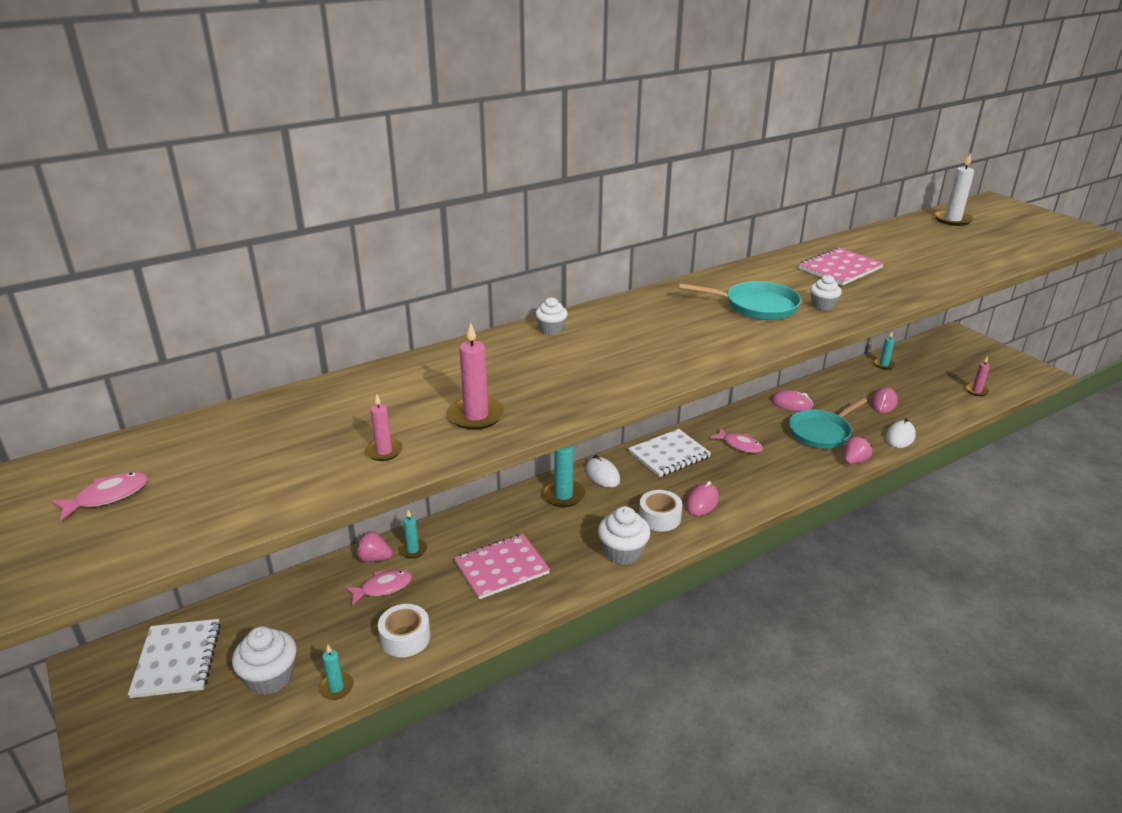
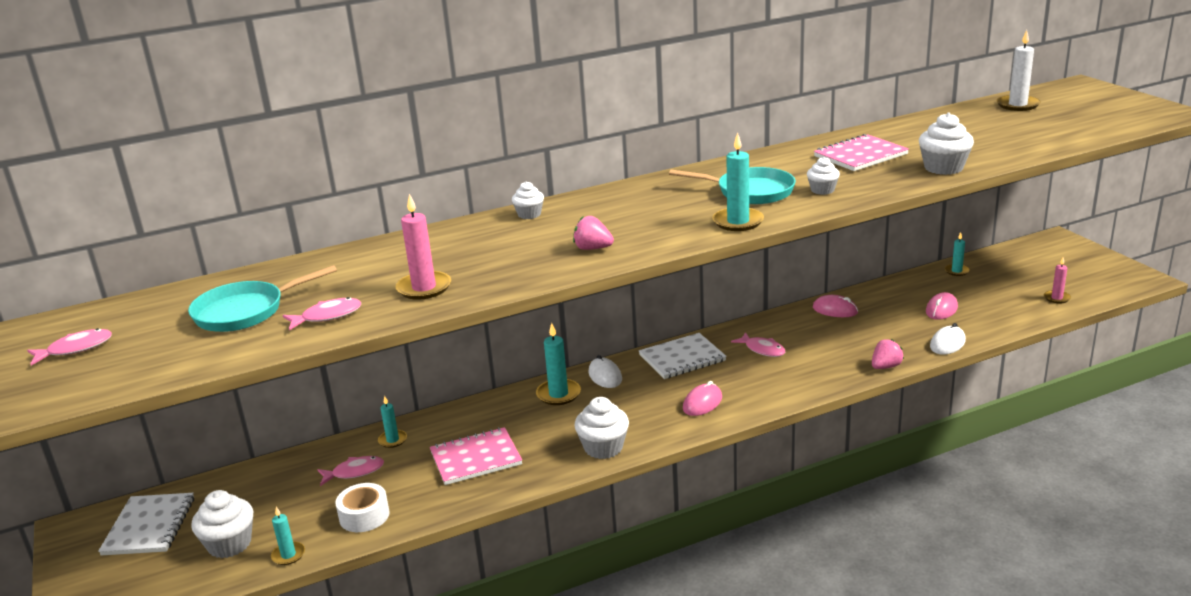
camera: 10 degrees right, 5 degrees down
pink strawberry [356,531,393,562] -> pink strawberry moved to [573,216,614,250]
pink candle [365,394,403,461] -> pink fish [283,297,361,330]
white tape [639,490,683,532] -> none
turquoise pan [789,398,867,449] -> turquoise pan moved to [188,265,337,332]
none -> turquoise candle [712,133,764,231]
none -> white cupcake [919,113,974,175]

